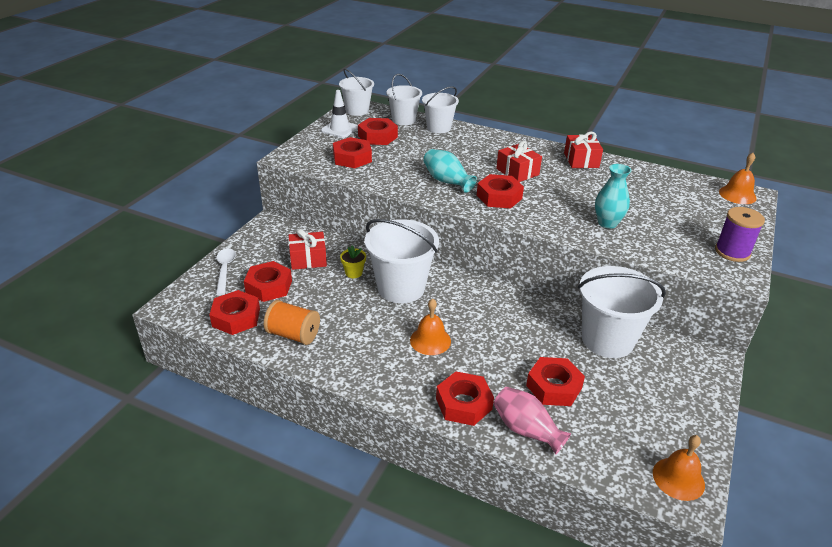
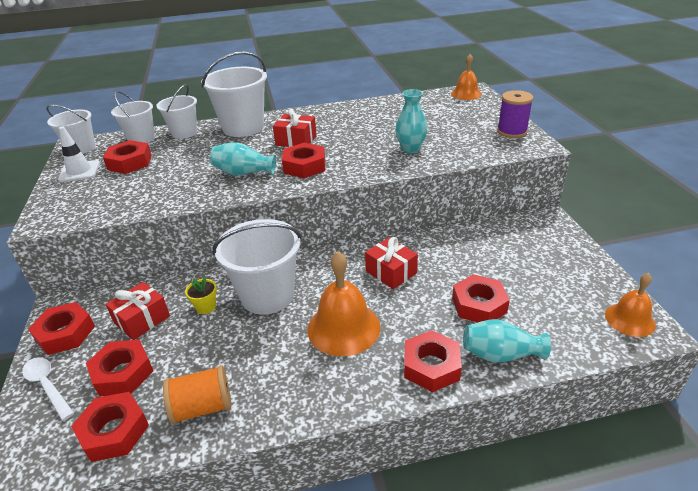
camera: 35 degrees left, 0 degrees up
red nut [333,137,372,168] -> red nut moved to [28,302,95,355]
orange bell [410,299,451,355] -> orange bell [308,251,381,356], size x1.61
pink vase [493,387,571,455] -> turquoise vase [463,319,551,363]
red gift [564,132,603,168] -> red gift moved to [365,237,418,289]
white bucket [578,266,666,358] -> white bucket moved to [201,51,267,137]

